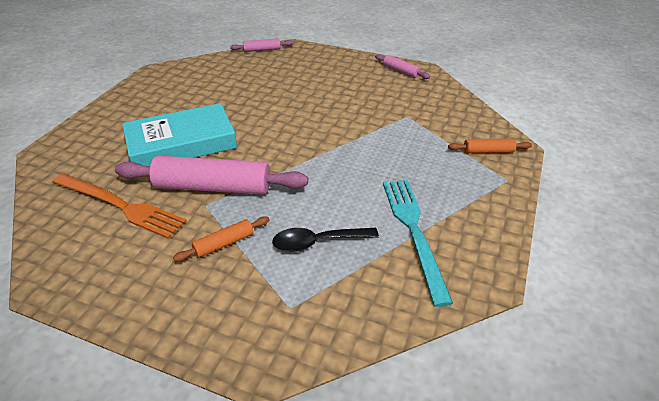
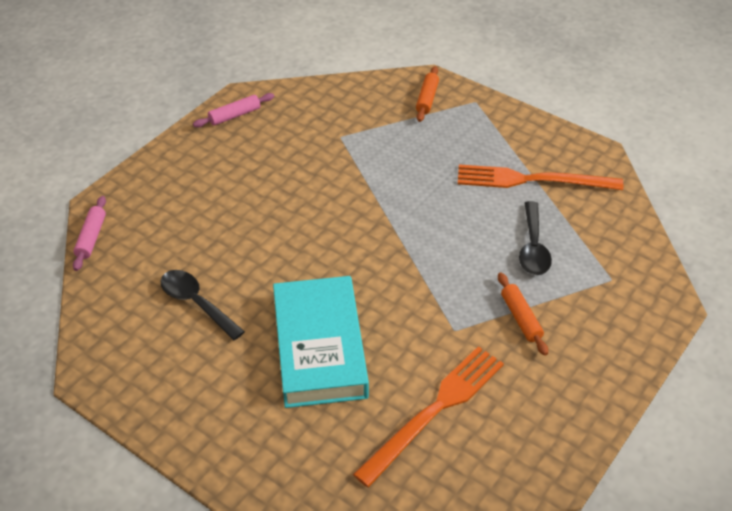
camera: 75 degrees left, 5 degrees up
pink rolling pin [115,156,308,195] -> none
turquoise fork [383,180,453,307] -> orange fork [458,164,623,190]
none -> black spoon [160,270,245,340]

